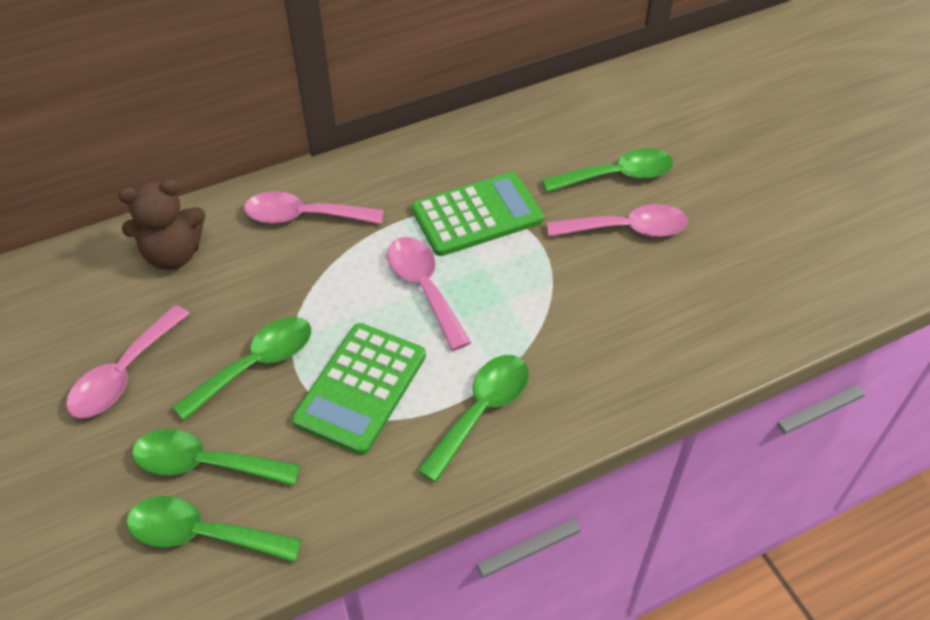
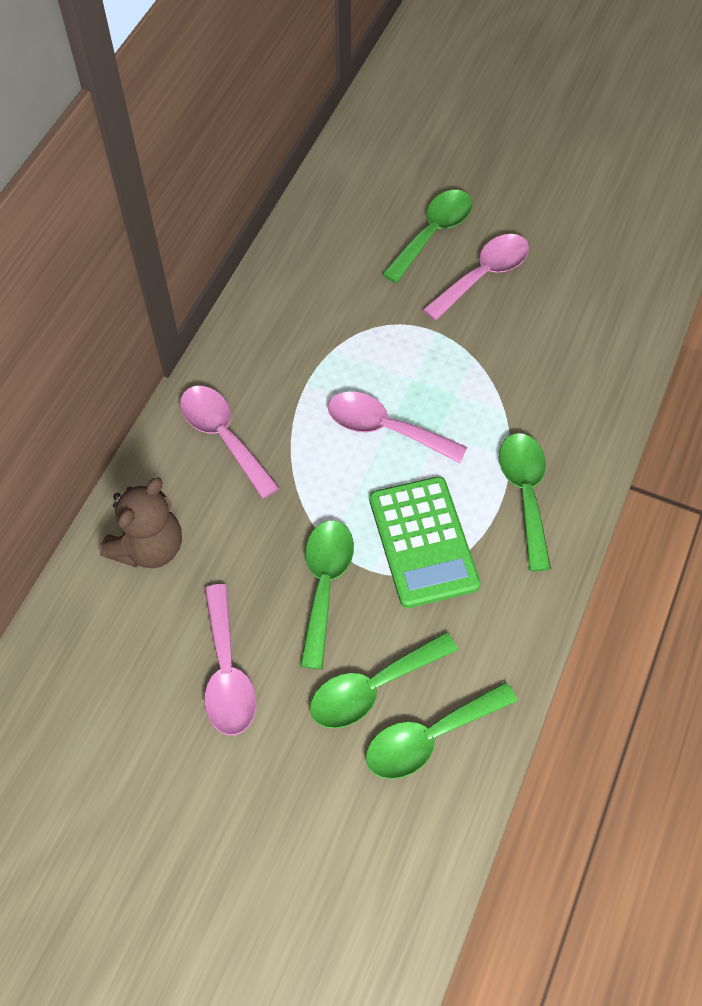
camera: 40 degrees left, 10 degrees up
pink spoon [244,191,384,224] -> pink spoon turned 90 degrees clockwise [180,386,280,499]
green calculator [412,172,544,256] -> none

